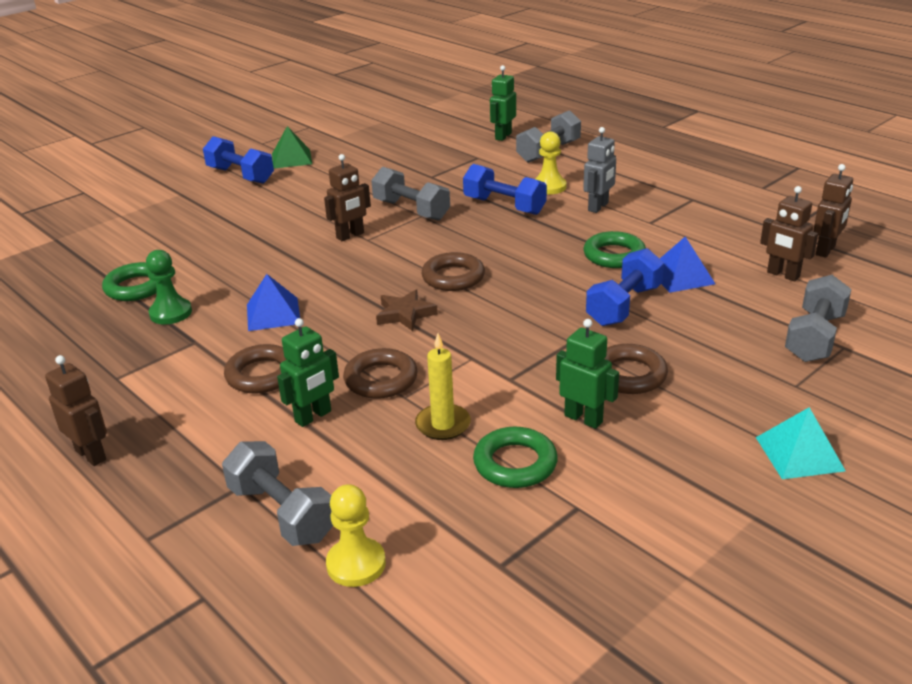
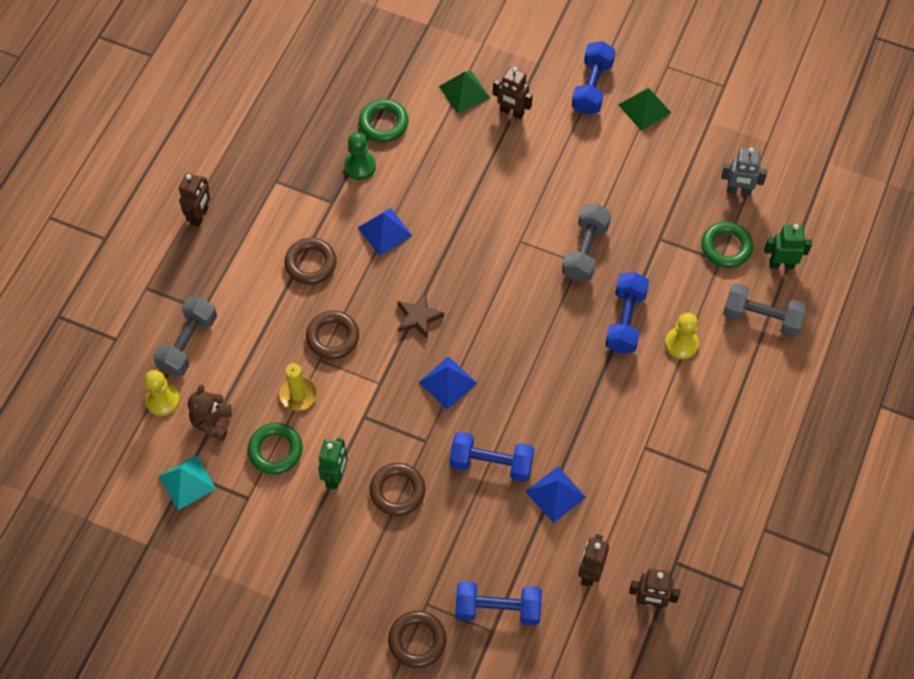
camera: 65 degrees right, 30 degrees up
green robot [277,318,339,427] -> none
brown robot [324,154,371,241] -> brown robot moved to [493,67,533,119]
brown ring [422,252,485,291] -> brown ring moved to [388,611,447,668]
grey robot [583,127,616,213] -> grey robot moved to [721,147,767,196]
green ring [584,231,646,268] -> green ring moved to [701,222,753,268]
turquoise pyramid [756,407,846,479] -> turquoise pyramid moved to [159,455,216,510]
grey dumbbell [785,275,851,362] -> blue dumbbell [455,581,542,625]
none -> brown teddy bear [188,384,232,441]
none -> blue pyramid [419,356,477,410]
none -> green pyramid [439,71,490,114]

